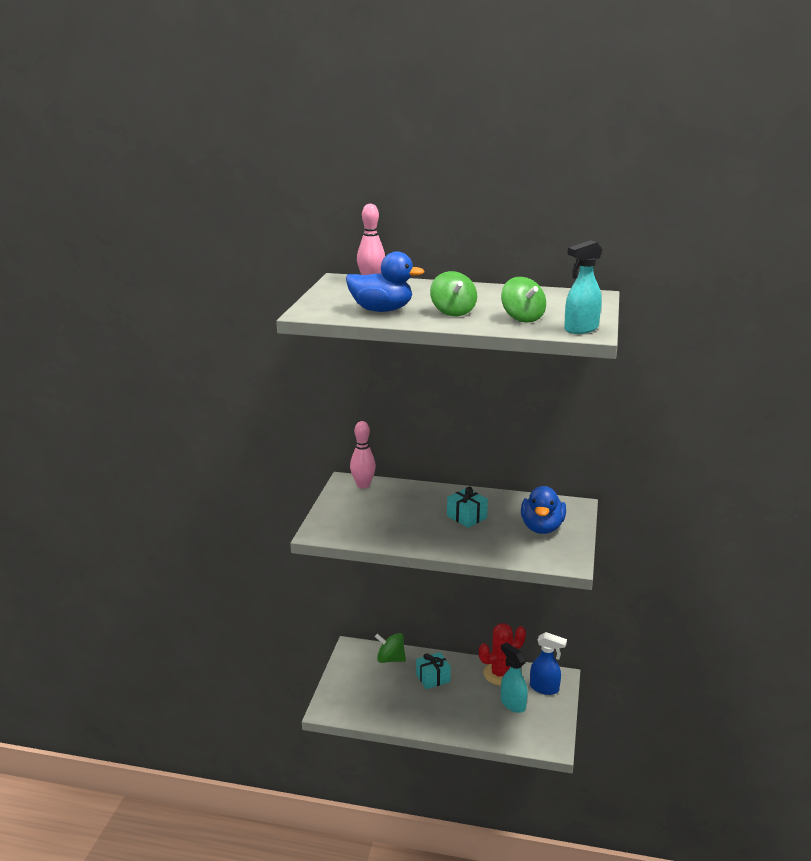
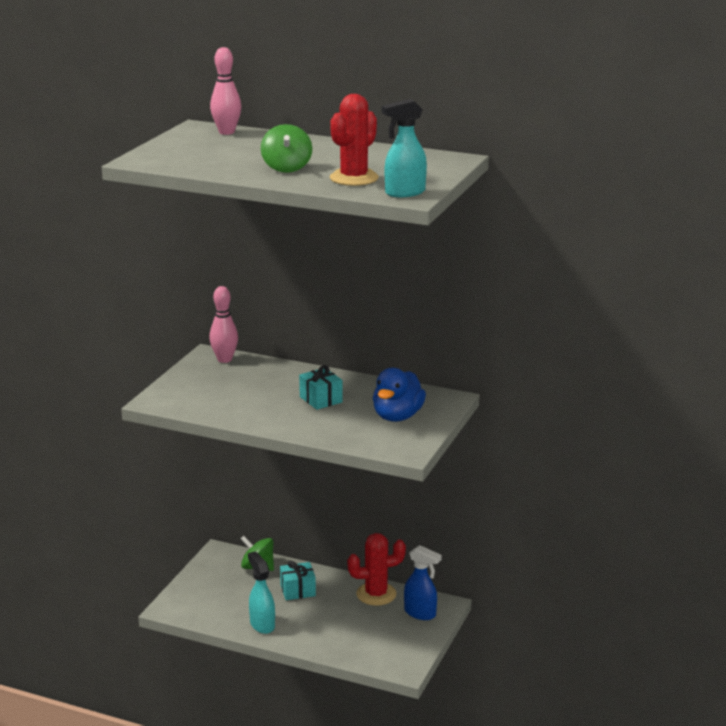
camera: 10 degrees right, 0 degrees up
blue duck [346,252,425,312] -> none
green spinning top [501,277,546,323] -> red cactus [330,94,379,186]
turquoise spray bottle [501,642,528,713] -> turquoise spray bottle moved to [248,551,275,634]

